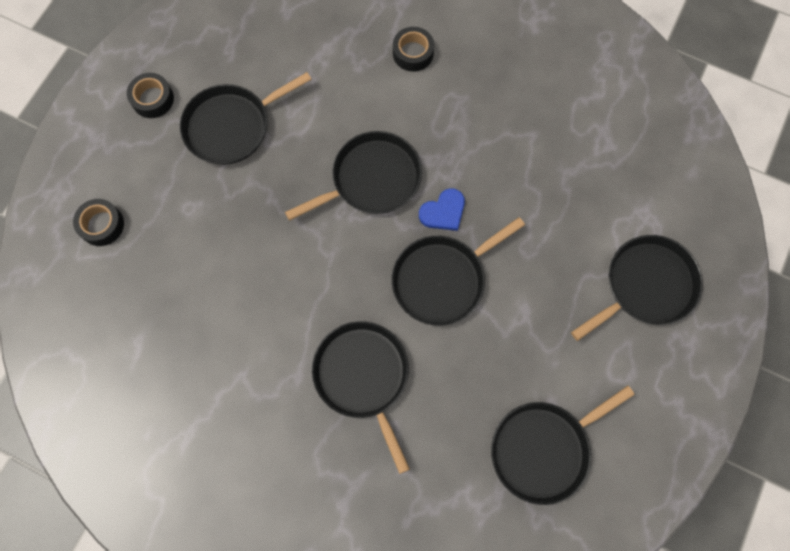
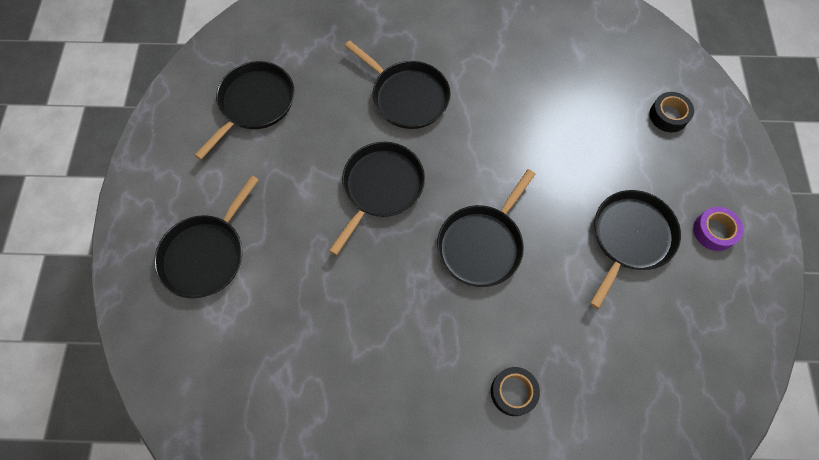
camera: 155 degrees right, 5 degrees down
black tape [127,73,174,118] -> purple tape [693,207,743,251]
blue heart [419,189,465,231] -> none

